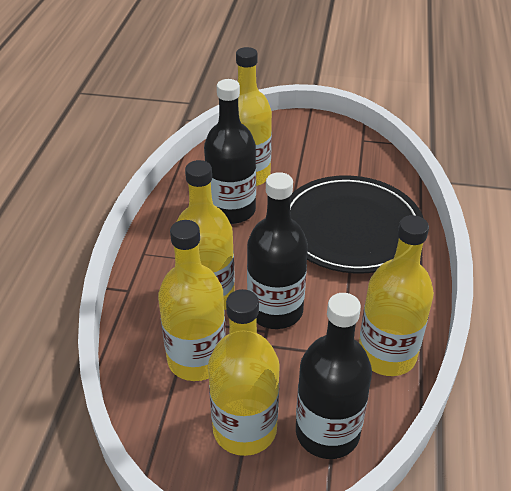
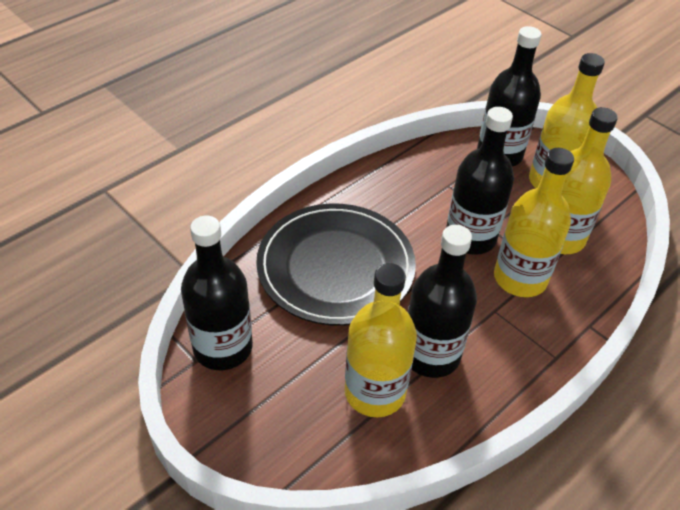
camera: 145 degrees left, 5 degrees up
yellow bottle [359,215,434,376] -> none
none -> black bottle [181,216,253,370]

